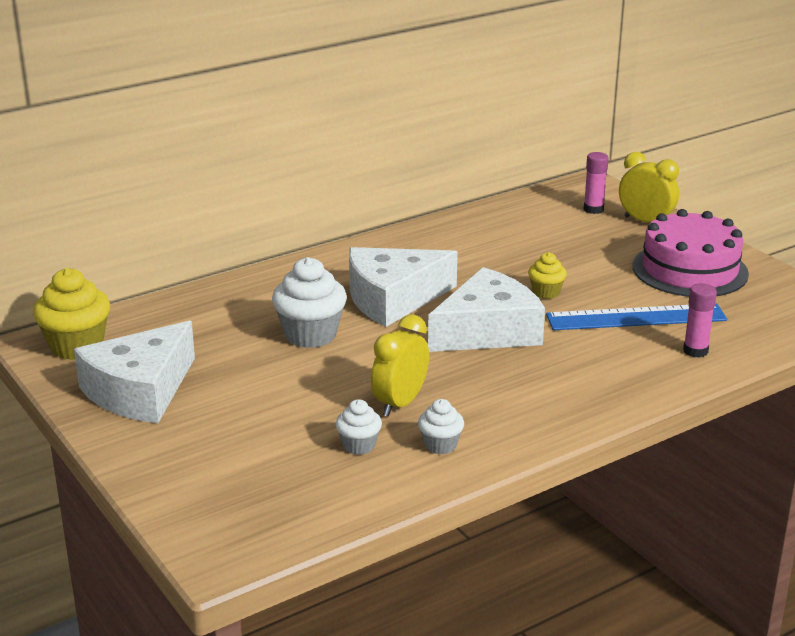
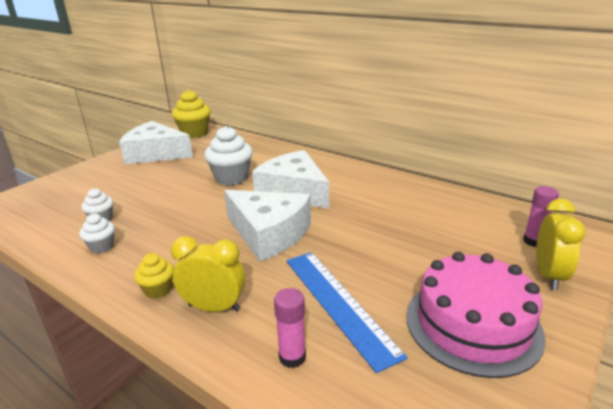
camera: 70 degrees right, 0 degrees up
yellow clock [371,314,429,417] -> yellow clock moved to [171,236,246,312]
yellow cupcake [528,252,567,299] -> yellow cupcake moved to [134,253,174,299]

